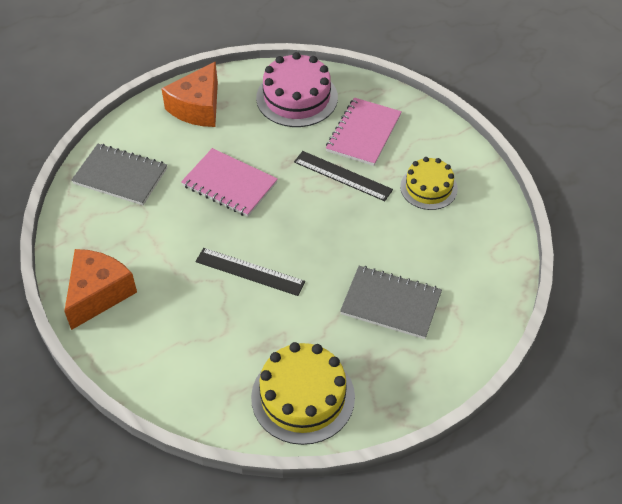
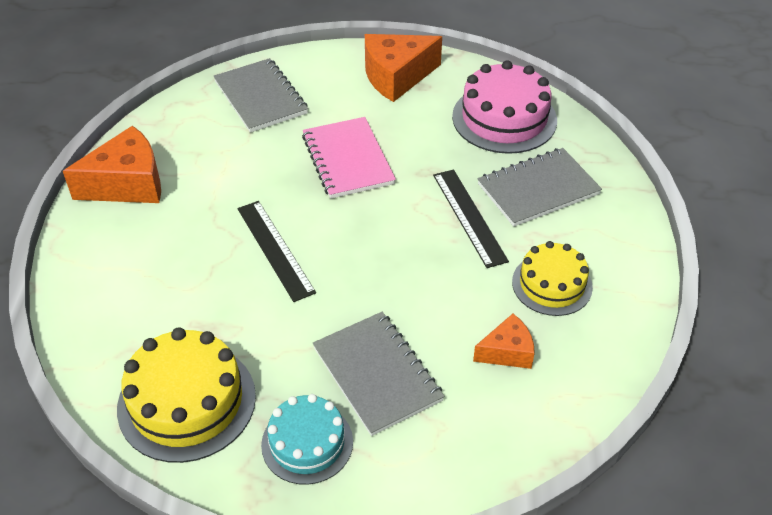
camera: 40 degrees right, 5 degrees down
pink notebook [326,98,402,166] -> grey notebook [478,148,602,227]
none -> turquoise cake [261,394,353,485]
none -> orange cheese [473,314,535,369]

